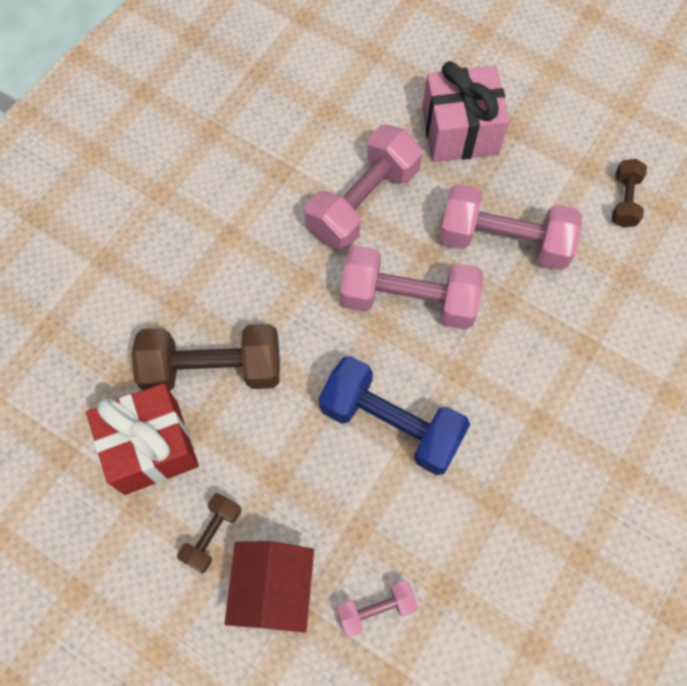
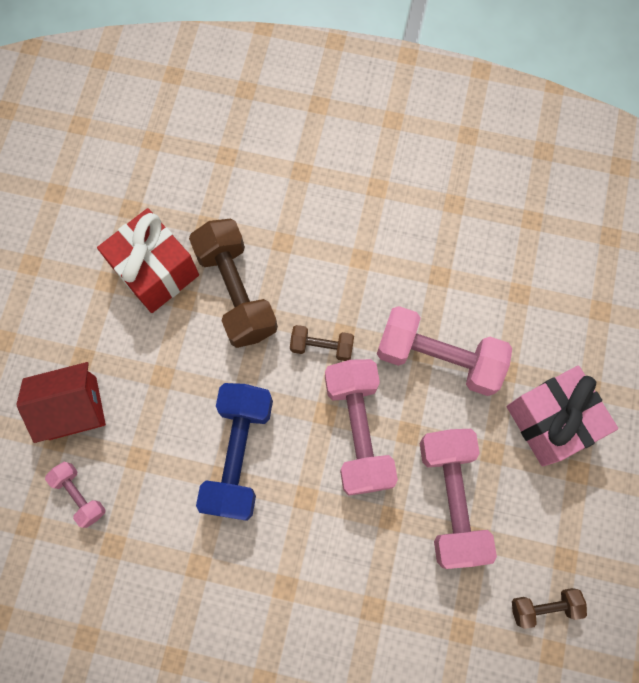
camera: 70 degrees right, 5 degrees up
brown dumbbell [177,493,241,573] -> brown dumbbell moved to [290,325,354,361]

